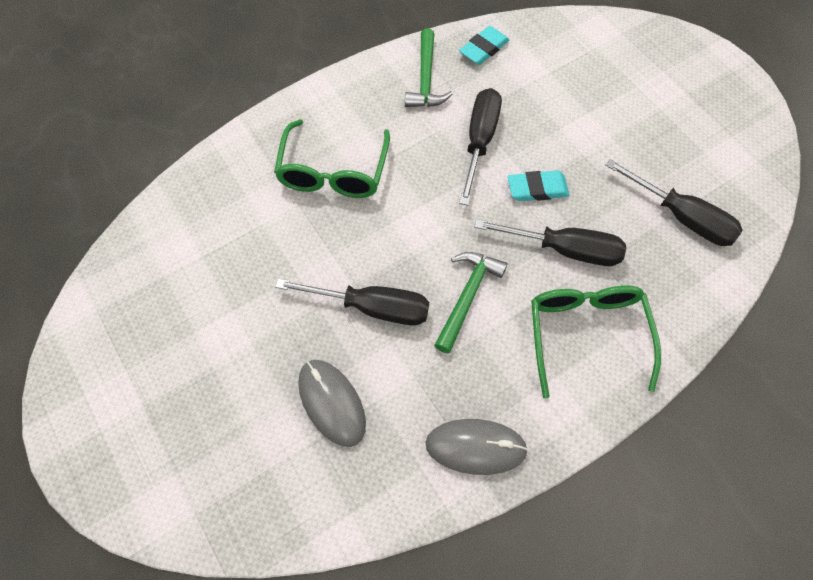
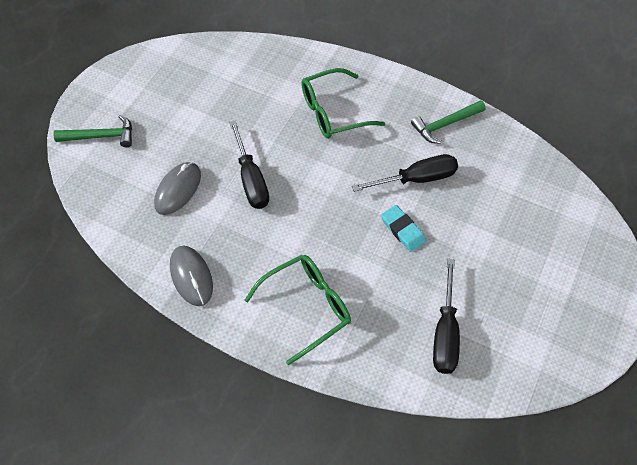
camera: 60 degrees right, 5 degrees down
green hammer [434,252,508,353] -> green hammer moved to [53,115,132,147]
turquoise eraser [459,26,509,65] -> none
black screwdriver [475,219,626,266] -> none

